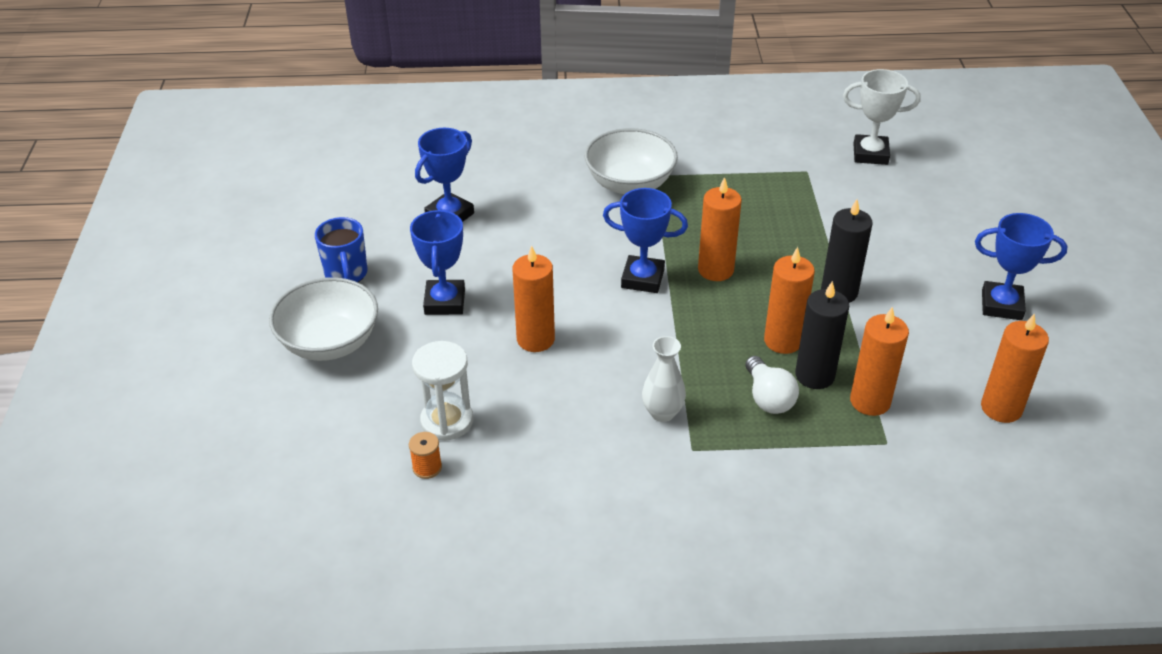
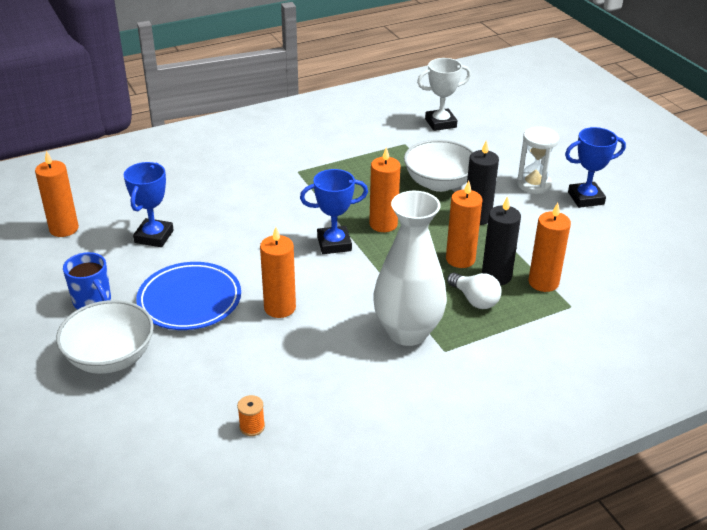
camera: 25 degrees left, 5 degrees down
blue trophy [410,209,465,315] -> blue plate [136,262,241,330]
white hourglass [412,341,473,441] -> white hourglass moved to [517,127,559,194]
white bowl [585,128,678,194] -> white bowl moved to [404,140,474,192]
white vase [642,336,686,422] -> white vase [373,191,447,346], size x2.06
orange candle [981,314,1049,423] -> orange candle moved to [35,151,79,237]

